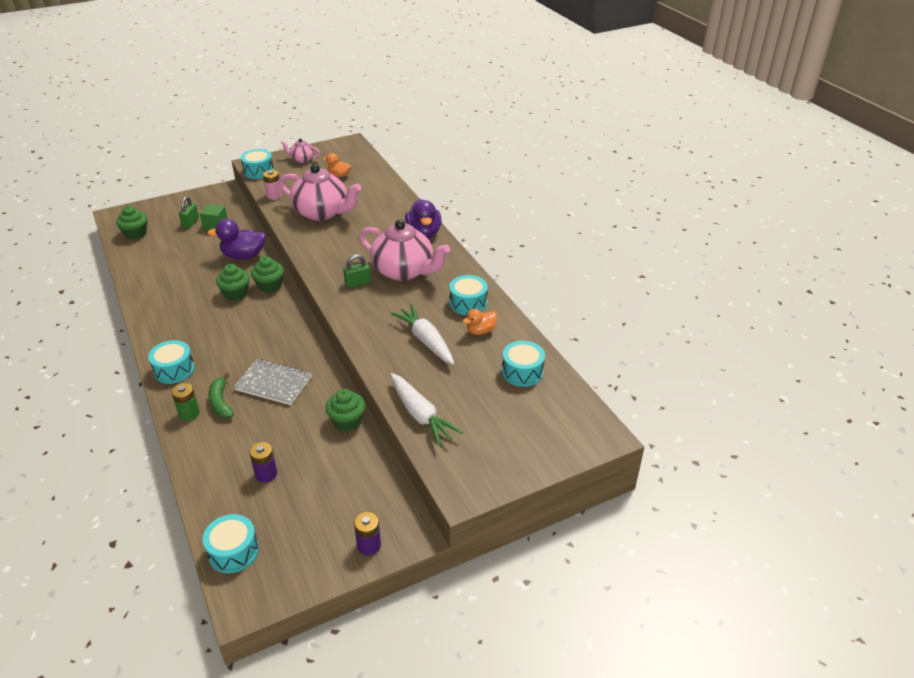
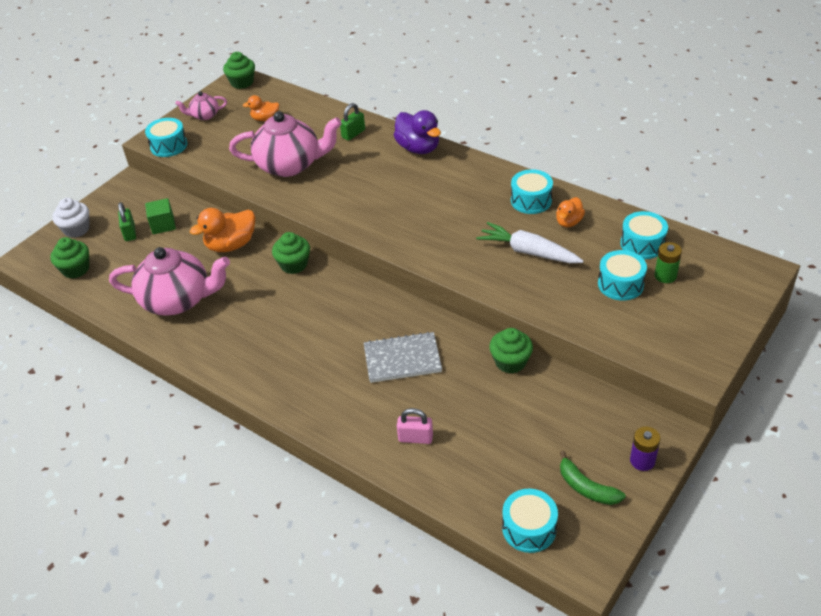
camera: 25 degrees left, 5 degrees up
turquoise drum [148,340,195,384] -> turquoise drum moved to [598,250,647,301]
green battery [172,383,200,421] -> green battery moved to [654,242,682,283]
purple duck [207,219,266,260] -> orange duck [190,208,255,252]
green banana [208,373,234,418] -> green banana moved to [560,451,626,505]
green cupcake [216,264,250,301] -> green cupcake moved to [223,52,255,89]
purple battery [249,442,277,482] -> none
pink battery [263,170,282,200] -> none
green padlock [343,254,371,288] -> green padlock moved to [340,103,365,141]
pink teapot [359,220,450,281] -> pink teapot moved to [109,247,230,316]
white carrot [390,373,463,446] -> none
none -> white cupcake [52,198,89,238]
none -> pink padlock [397,408,433,444]

